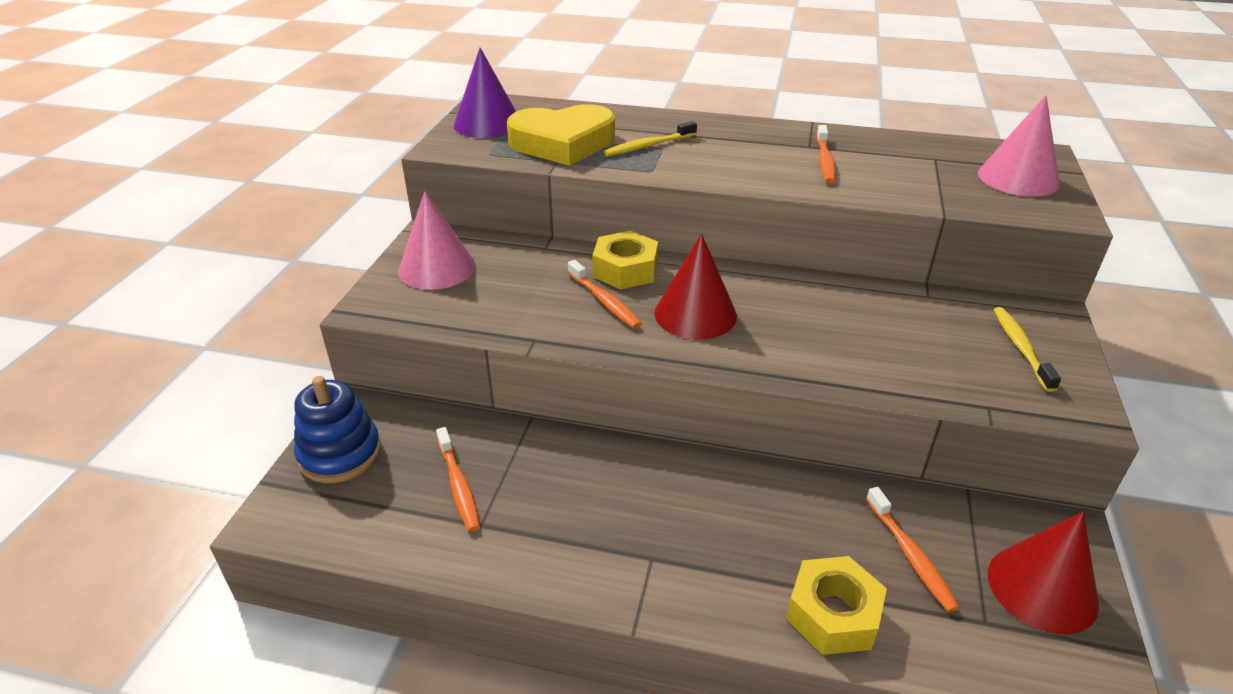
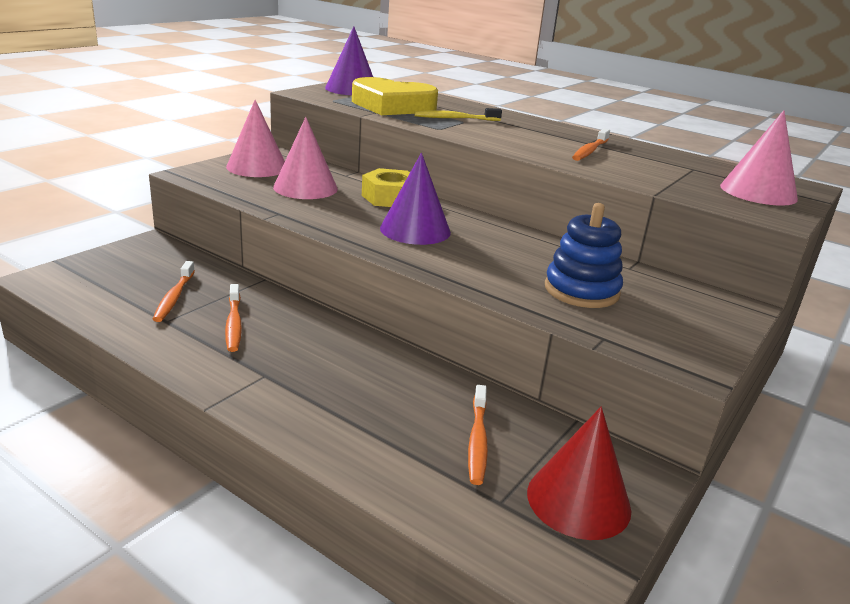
camera: 20 degrees right, 10 degrees down
blue stacking toy [294,376,381,483] -> blue stacking toy moved to [545,203,623,308]
orange toothbrush [568,260,642,328] -> orange toothbrush moved to [225,284,242,352]
red cone [654,234,737,340] -> purple cone [380,153,451,245]
yellow nut [786,556,887,655] -> none
yellow toothbrush [994,307,1061,392] -> none
none -> pink cone [273,117,338,199]

